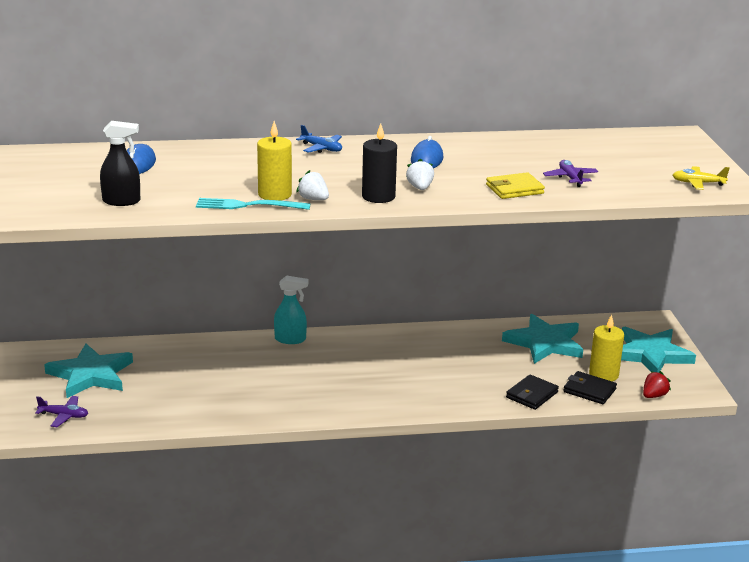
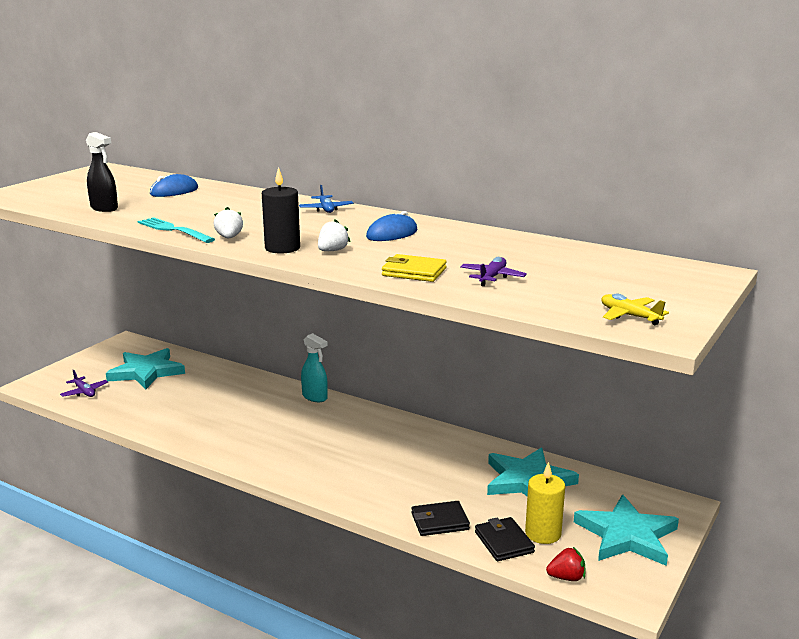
camera: 40 degrees right, 5 degrees down
yellow candle [257,121,292,201] -> none

